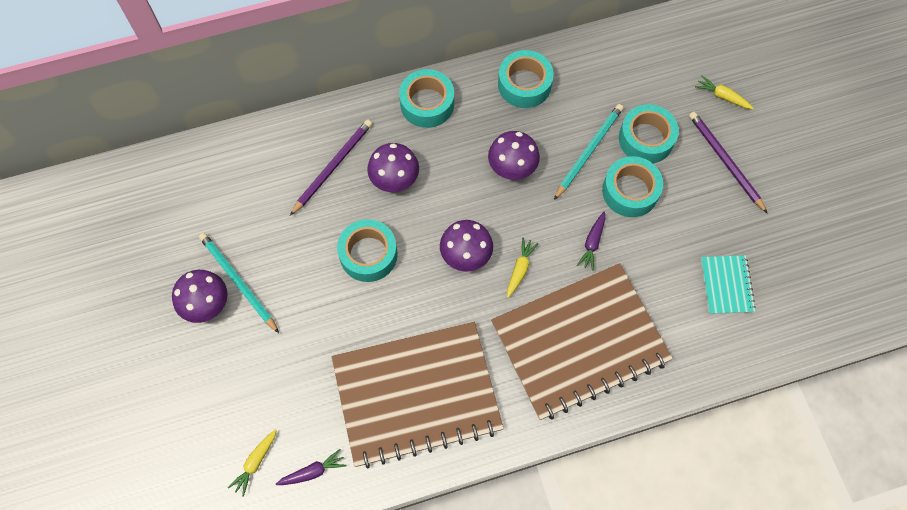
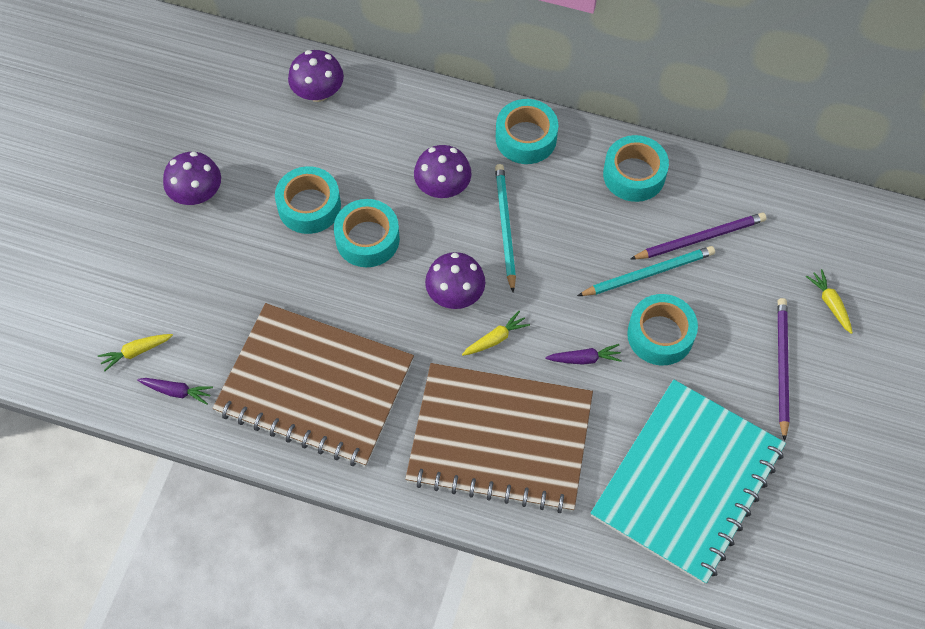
camera: 35 degrees right, 5 degrees down
turquoise pencil [199,233,279,333] -> turquoise pencil moved to [495,164,516,292]
purple pencil [290,119,372,216] -> purple pencil moved to [630,212,767,259]
purple mushroom [488,131,540,180] -> purple mushroom moved to [288,50,344,102]
purple carrot [577,212,605,271] -> purple carrot turned 150 degrees counterclockwise [545,344,622,365]
turquoise tape [619,104,679,163] -> turquoise tape moved to [275,166,341,234]
turquoise notebook [701,255,756,314] -> turquoise notebook [591,379,786,584], size x2.38

